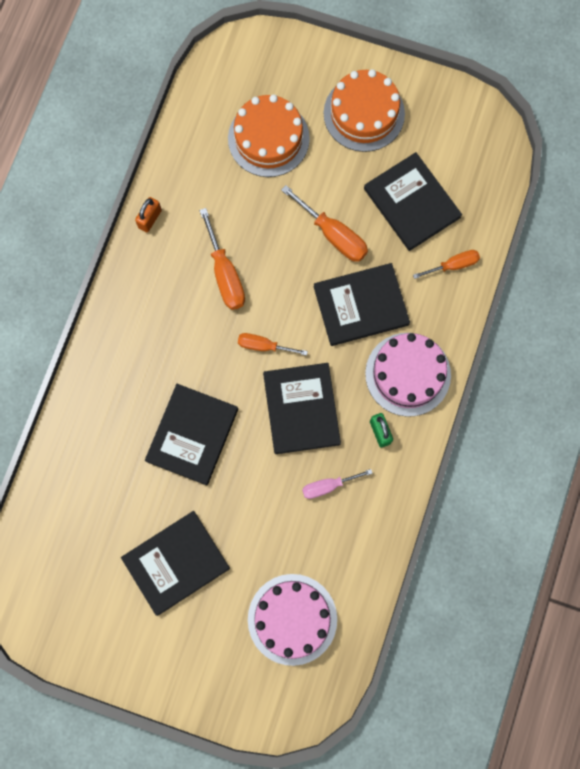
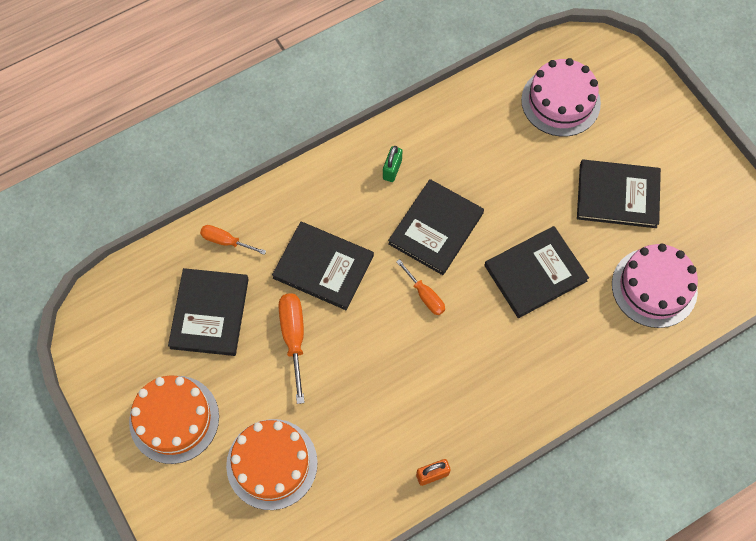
camera: 140 degrees left, 10 degrees down
orange screwdriver [199,208,245,310] -> none
pink screwdriver [302,469,373,499] -> none
pink cake [365,333,451,417] -> pink cake moved to [612,244,698,328]

